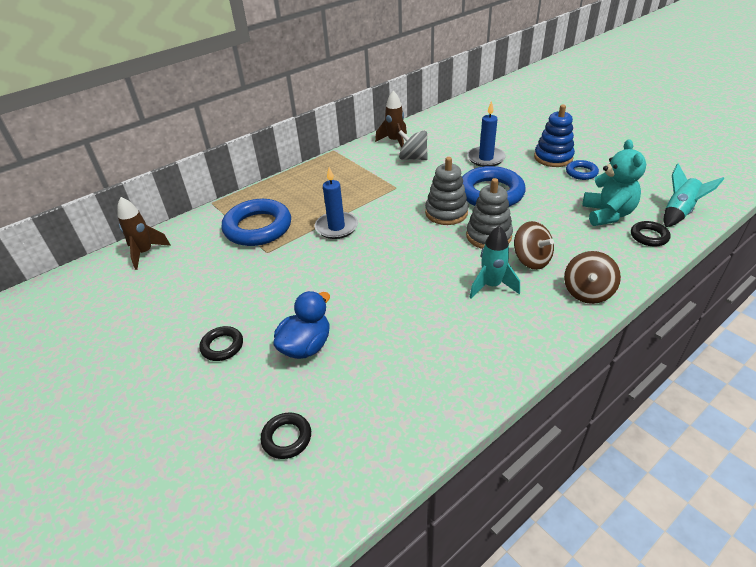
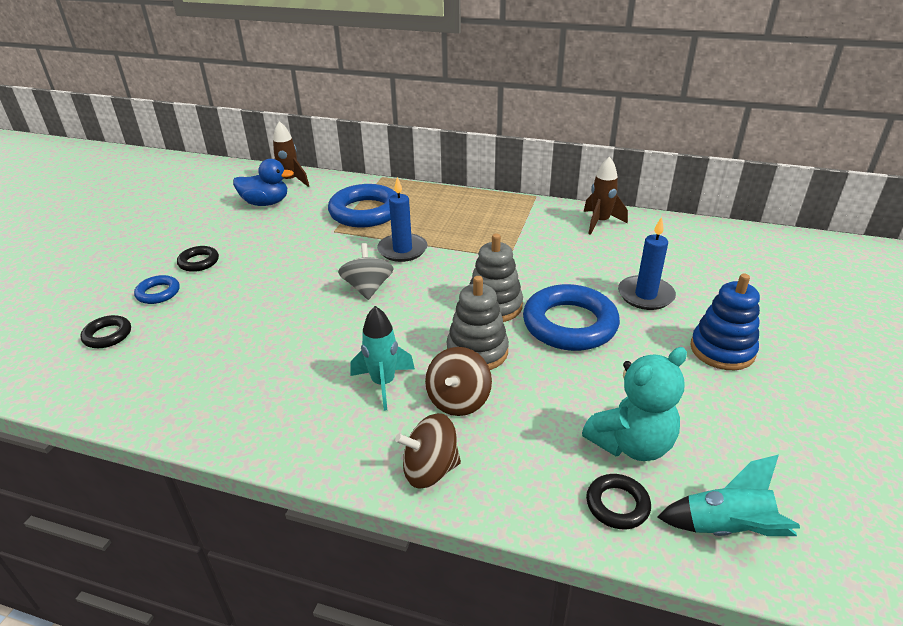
camera: 55 degrees right, 5 degrees down
blue duck [273,291,330,359] -> blue duck moved to [233,159,294,206]
grey spinning top [399,130,428,160] -> grey spinning top moved to [338,243,394,300]
blue ring [566,160,599,180] -> blue ring moved to [134,275,180,304]

